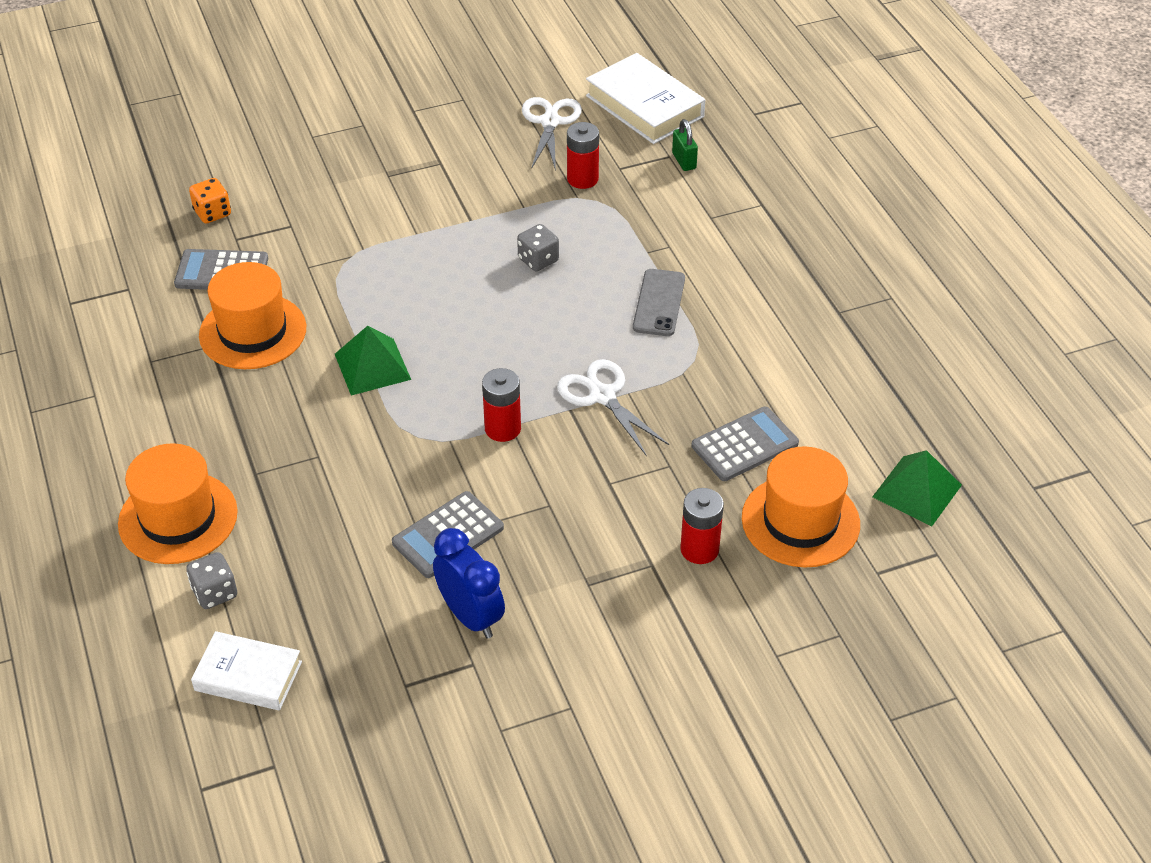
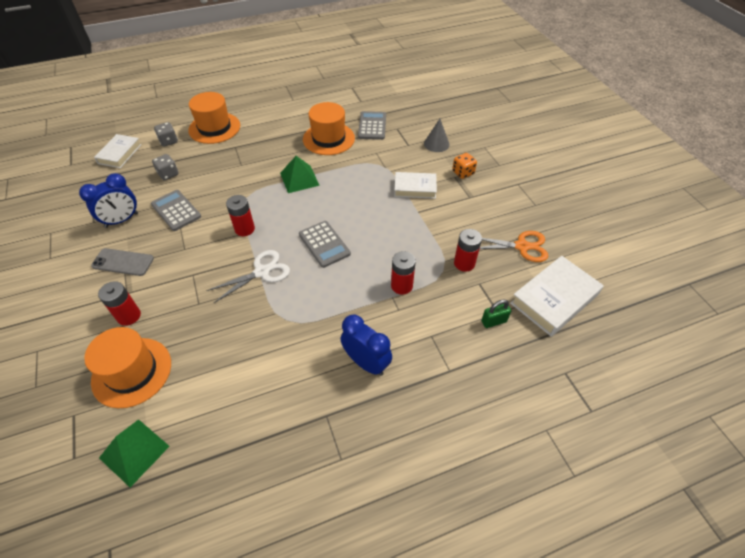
camera: 90 degrees right, 5 degrees up
orange dice [189,178,231,223] -> orange dice moved to [453,153,477,179]
grey dice [517,224,559,271] -> grey dice moved to [152,154,179,180]
white scissors [522,97,582,171] -> orange scissors [480,231,549,262]
grey phone [633,269,685,336] -> grey phone moved to [91,248,154,276]
grey calculator [691,407,799,481] -> grey calculator moved to [299,221,351,268]
none -> blue clock [340,315,392,376]
none -> red battery [391,251,416,295]
none -> white book [394,172,437,199]
none -> grey cone [424,119,450,152]

